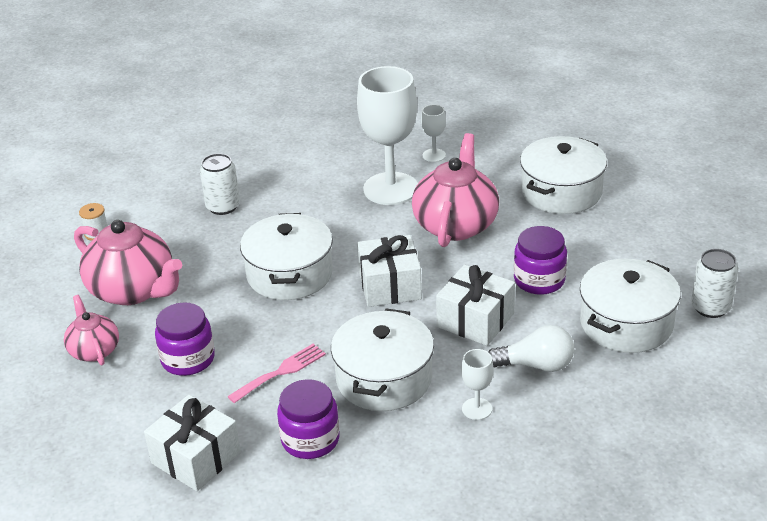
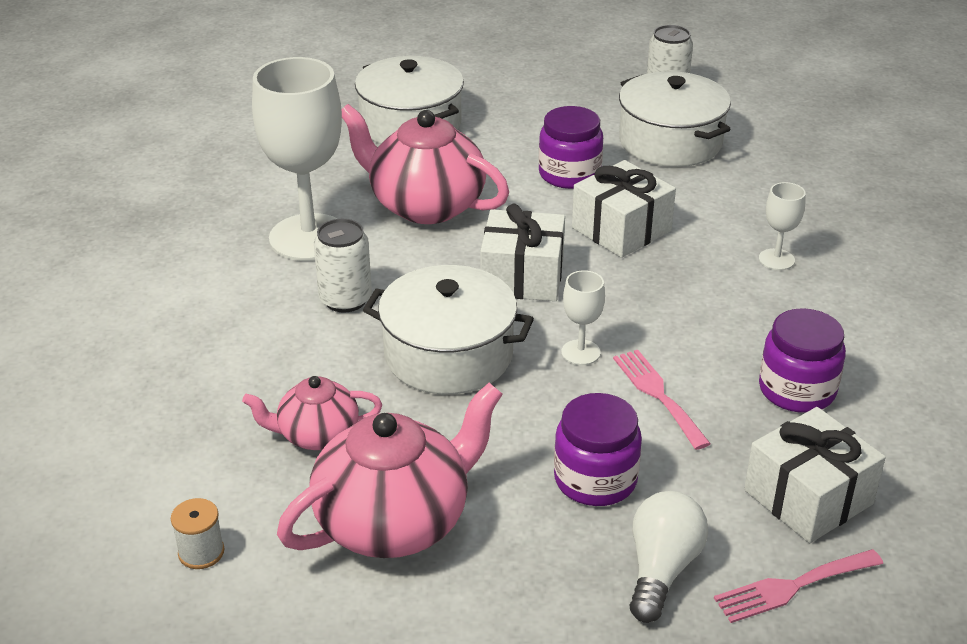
camera: 75 degrees left, 0 degrees up
pink teapot [64,295,119,366] -> pink teapot moved to [242,376,382,450]
white can [200,153,240,215] -> white can moved to [314,219,372,313]
white pot [331,308,434,411] -> none
white goblet [421,104,446,162] -> white goblet moved to [561,270,605,365]
white light bulb [488,325,574,372] -> white light bulb moved to [630,491,708,623]
none -> pink fork [714,549,883,623]

